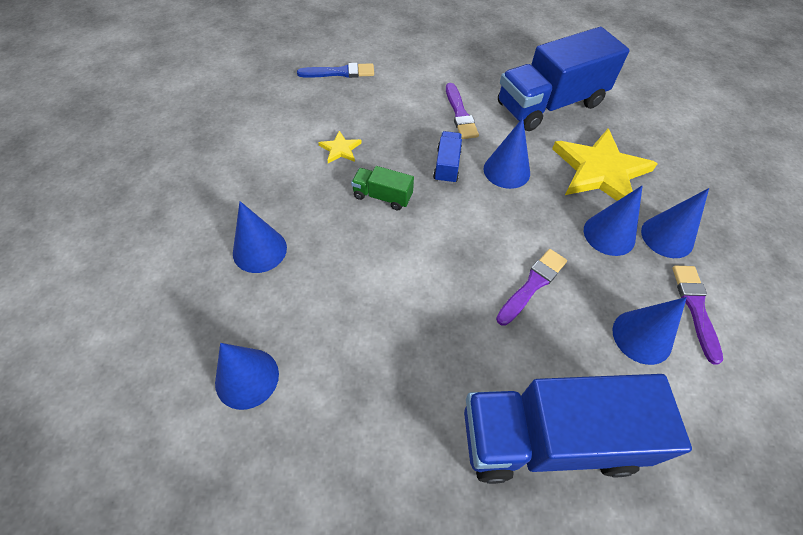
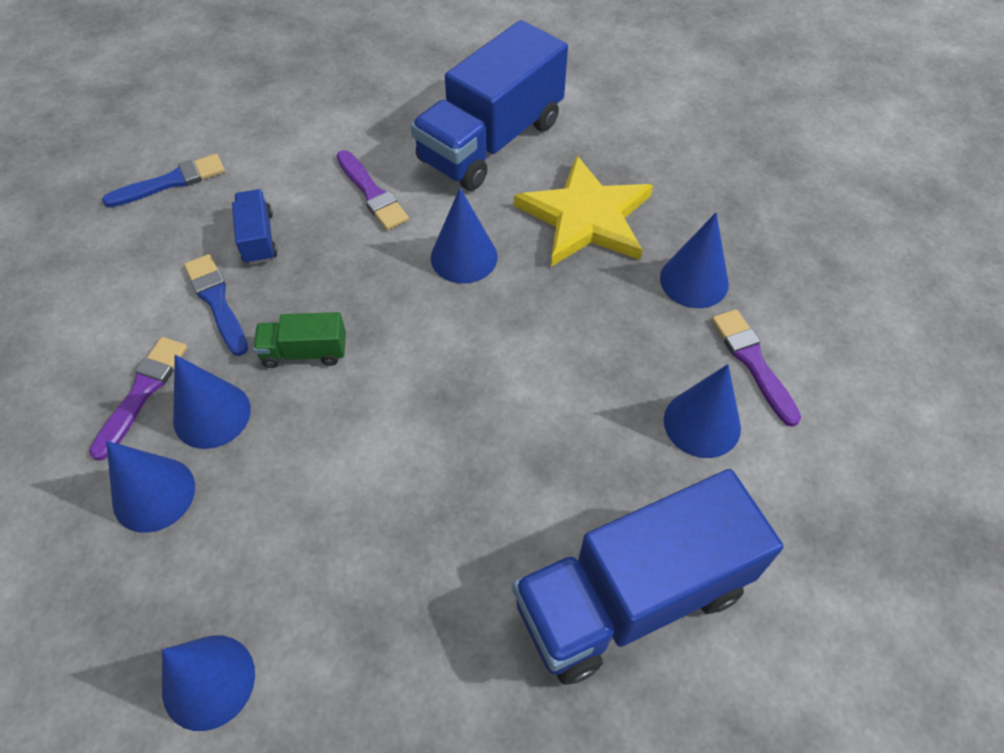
camera: 20 degrees left, 0 degrees up
yellow star [318,131,362,163] -> blue brush [184,254,248,356]
blue truck [433,131,462,184] -> blue truck moved to [232,189,277,265]
purple brush [496,249,567,326] -> purple brush moved to [89,337,187,461]
blue cone [584,185,643,256] -> blue cone moved to [173,355,251,449]

